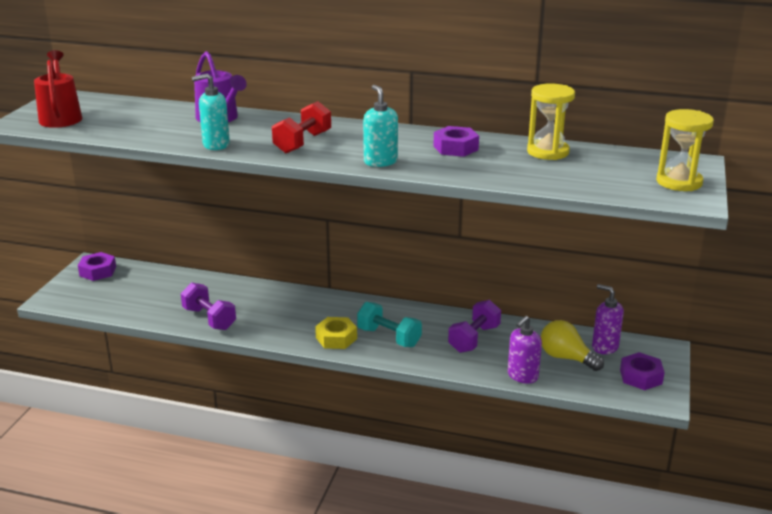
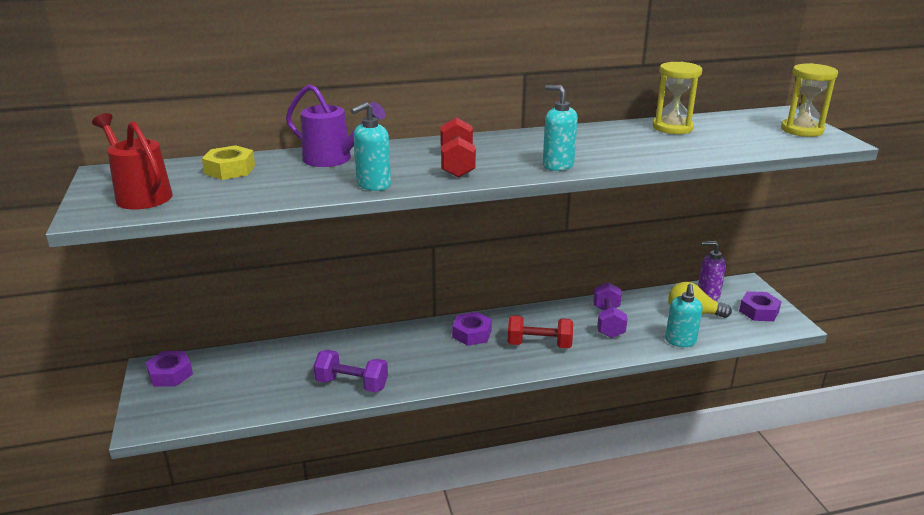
camera: 30 degrees left, 0 degrees up
yellow nut [315,317,357,349] -> yellow nut moved to [202,145,255,180]
turquoise dumbbell [357,302,422,347] -> red dumbbell [508,315,573,348]
purple nut [433,126,479,157] -> purple nut moved to [452,312,492,346]
purple soap dispenser [508,316,542,384] -> turquoise soap dispenser [665,284,703,347]

